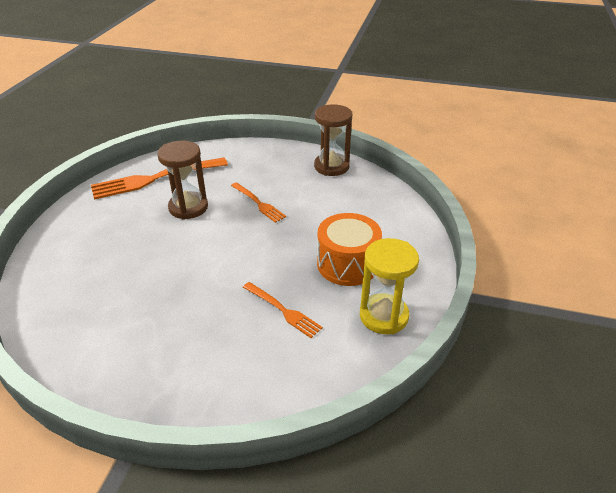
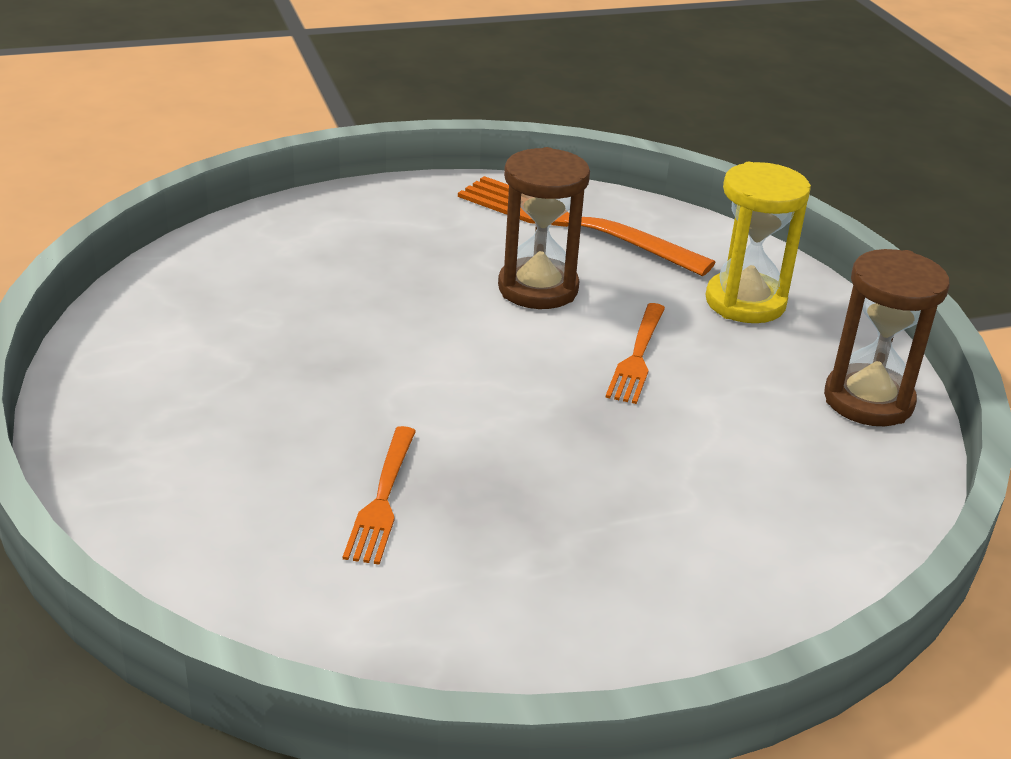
camera: 55 degrees right, 5 degrees down
orange drum [317,213,382,286] -> none
yellow hourglass [360,238,419,334] -> yellow hourglass moved to [706,162,811,323]

